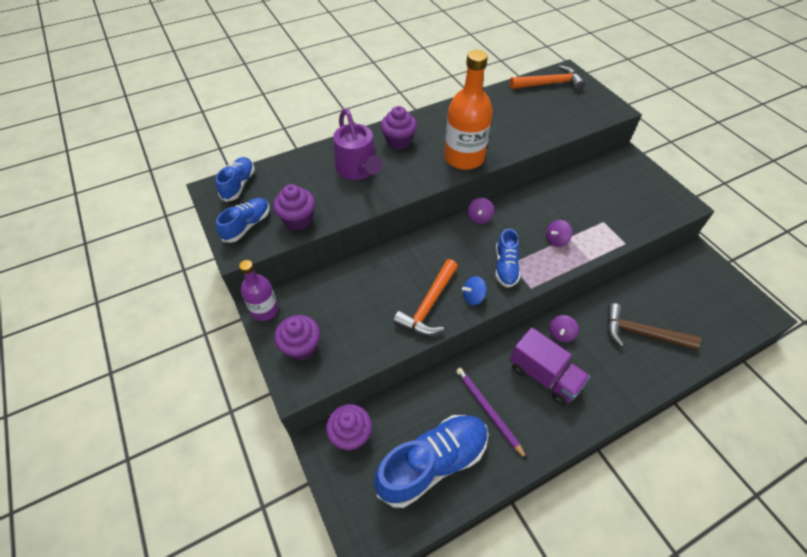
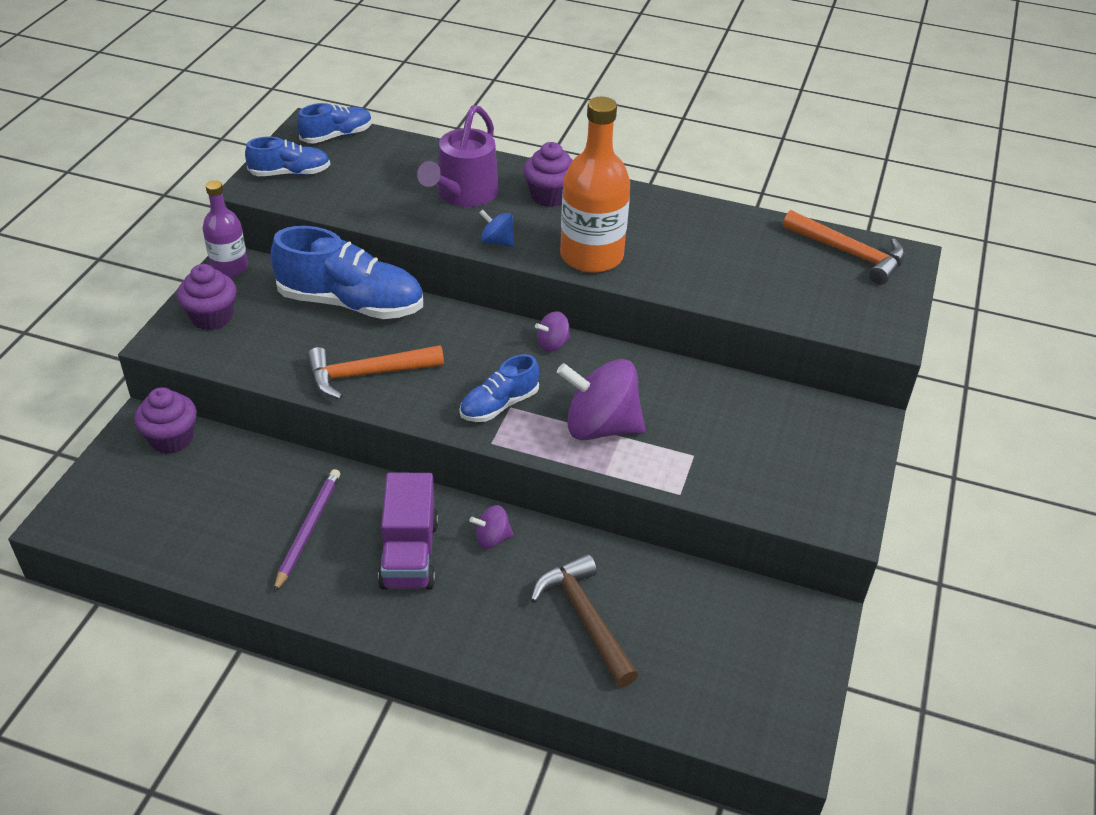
camera: 45 degrees right, 10 degrees down
purple cupcake [273,184,315,231] -> none
blue shoe [374,415,489,508] -> blue shoe moved to [270,226,423,319]
blue spinning top [462,276,487,305] -> blue spinning top moved to [479,209,514,247]
purple spinning top [546,220,572,247] -> purple spinning top [557,359,645,440], size x2.12

